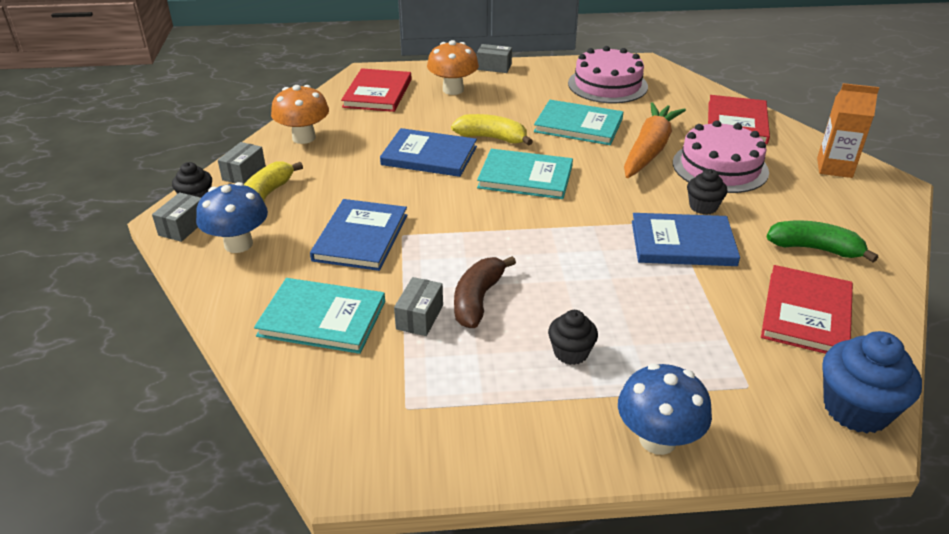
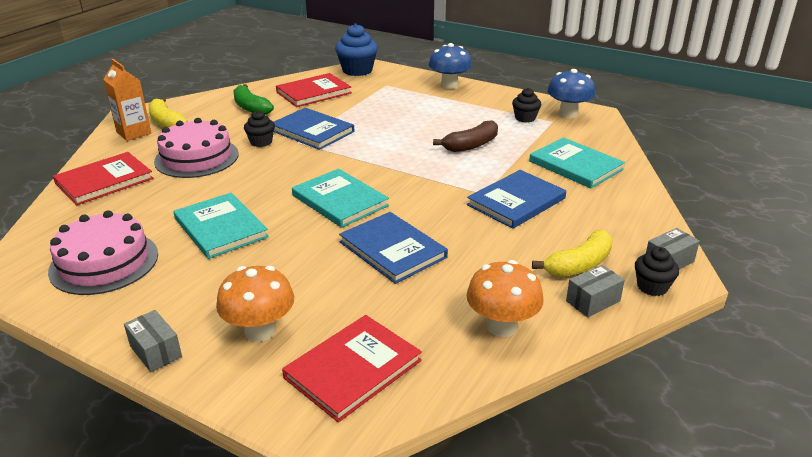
camera: 145 degrees left, 5 degrees down
blue mushroom [196,182,268,253] -> blue mushroom moved to [547,69,595,118]
grey box [394,277,443,336] -> none
yellow banana [451,114,533,146] -> yellow banana moved to [148,98,188,128]
black cupcake [548,310,598,365] -> black cupcake moved to [512,88,541,123]
orange carrot [624,102,686,178] -> none

